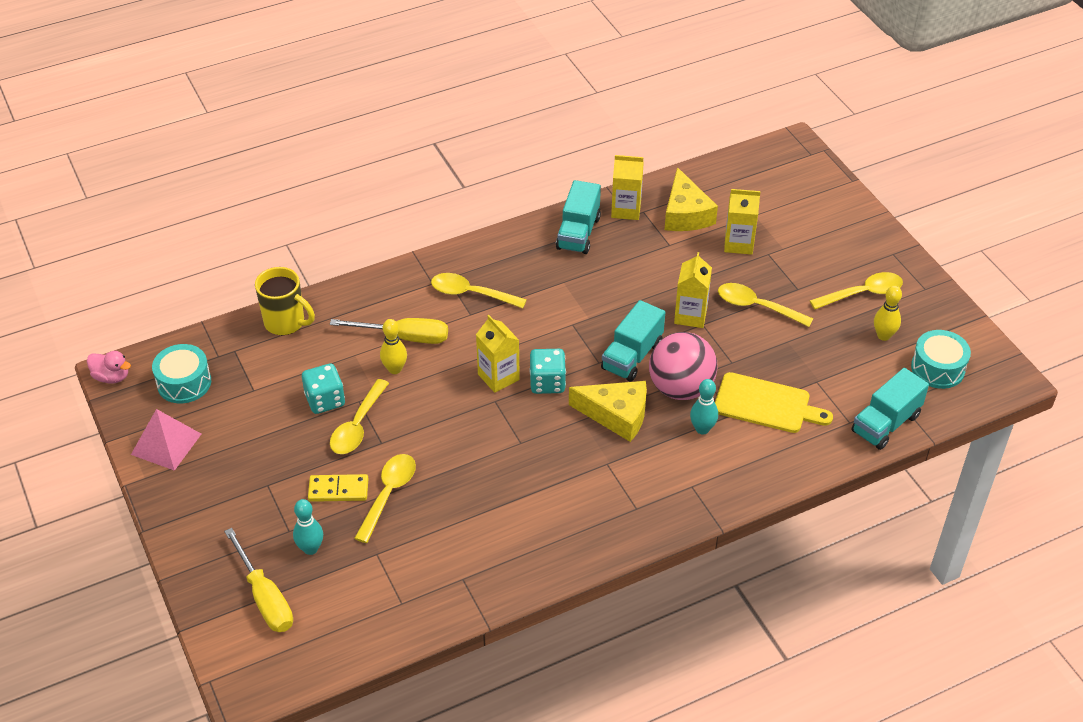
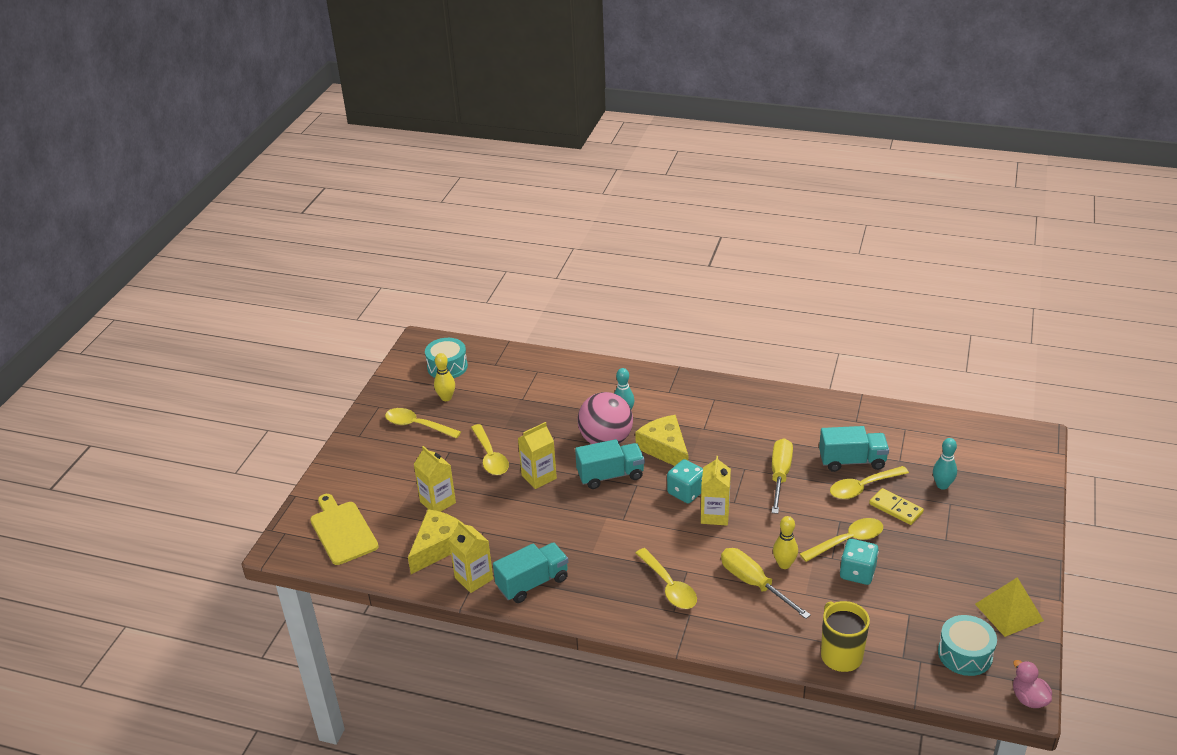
camera: 135 degrees left, 10 degrees down
pink pyramid [131,409,201,471] -> yellow pyramid [975,577,1044,637]
yellow screwdriver [224,528,293,632] -> yellow screwdriver moved to [771,438,793,514]
yellow cutting board [715,372,833,433] -> yellow cutting board moved to [310,494,379,565]
turquoise truck [852,368,929,450] -> turquoise truck moved to [819,426,889,472]

